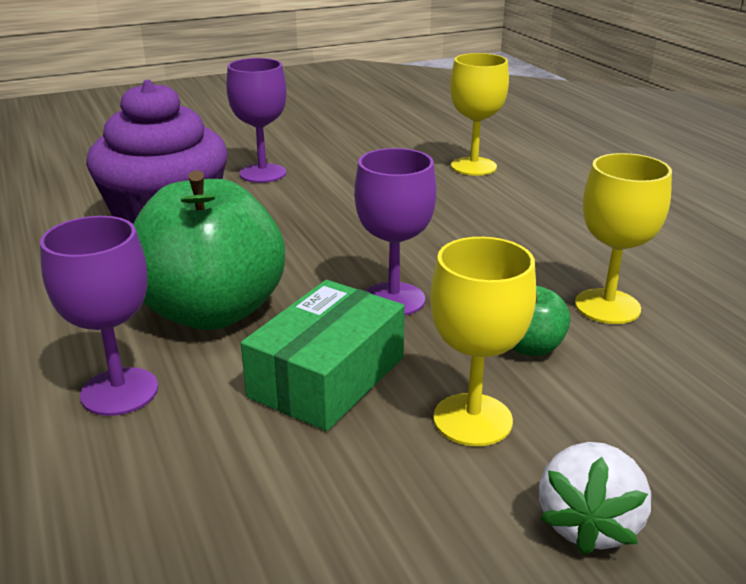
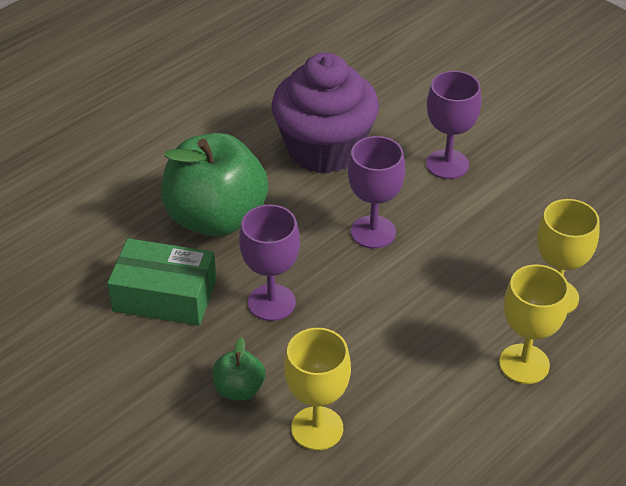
camera: 70 degrees right, 15 degrees up
purple goblet [40,216,158,416] -> purple goblet moved to [348,136,405,249]
yellow goblet [430,237,536,446] -> yellow goblet moved to [499,264,569,384]
white strawberry [539,442,651,555] -> none

